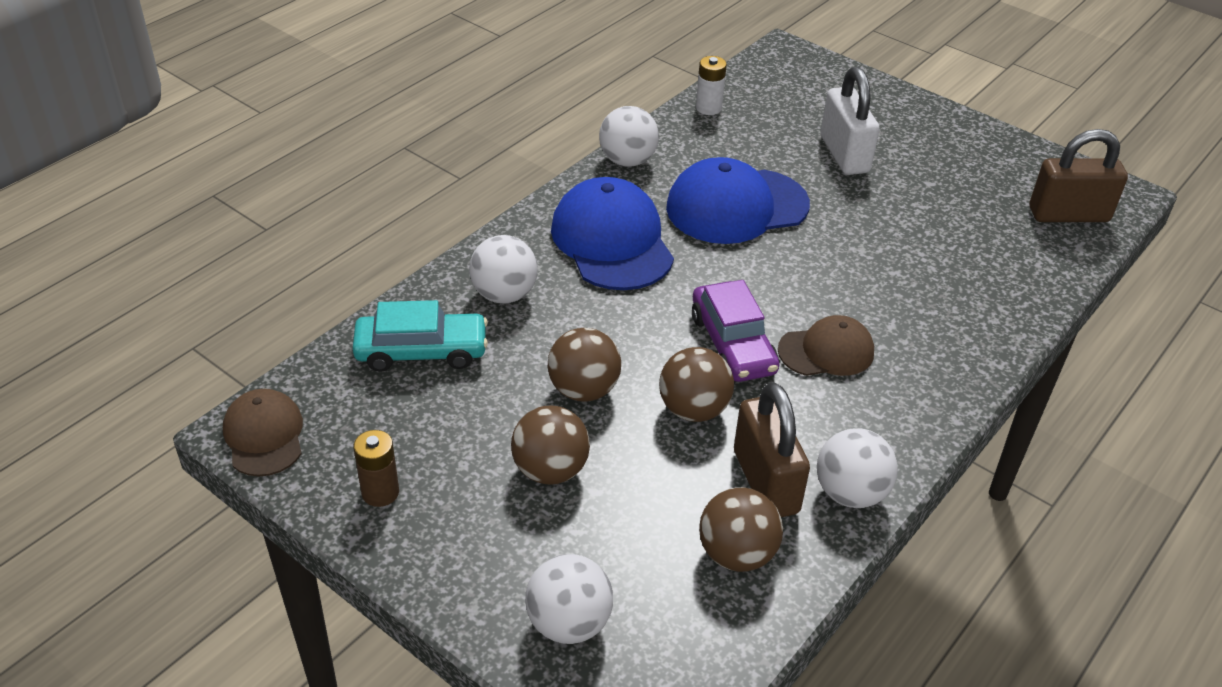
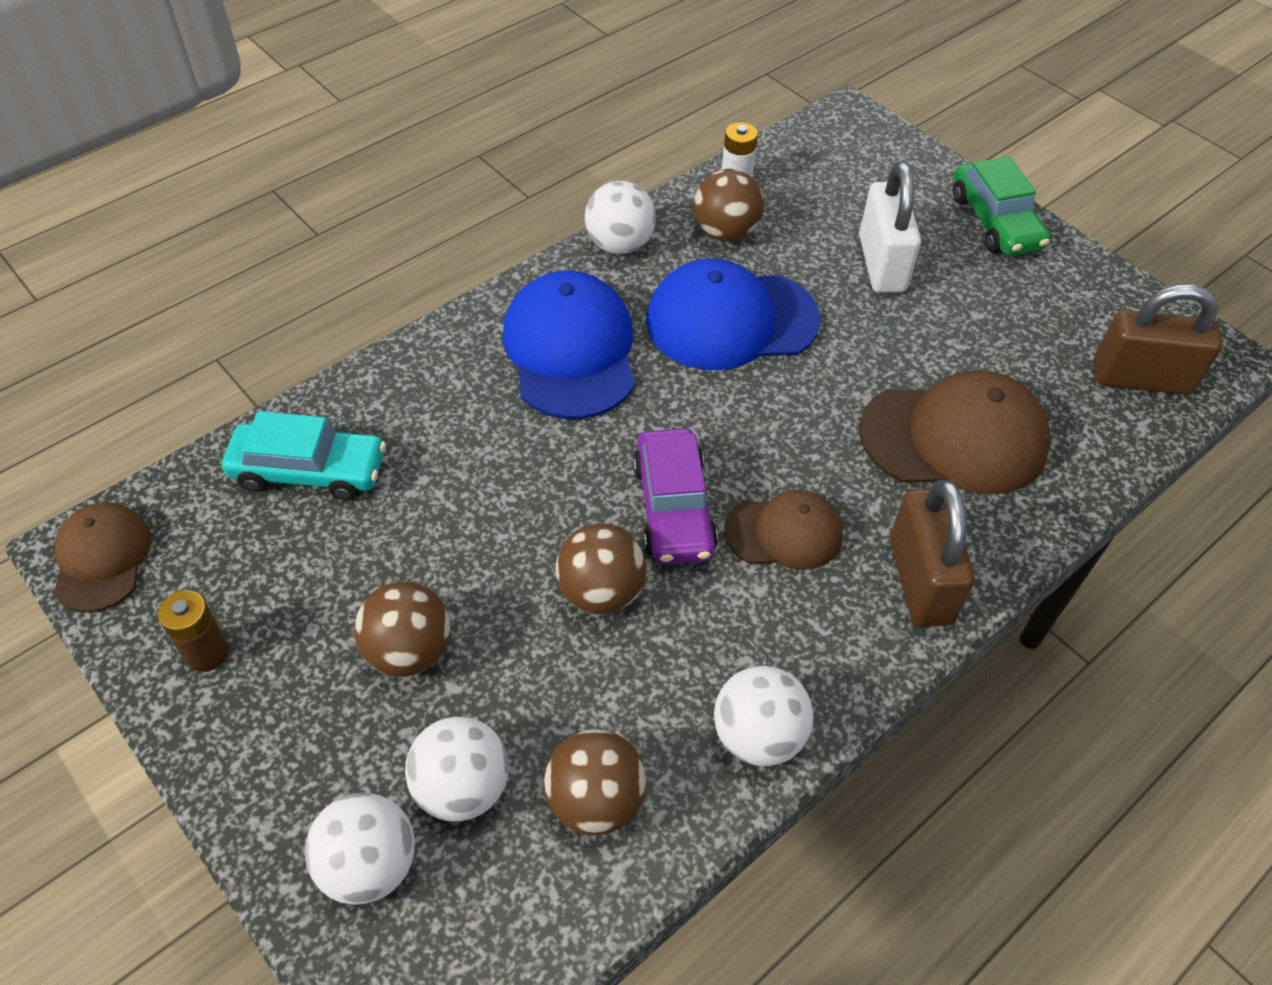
camera: 10 degrees right, 10 degrees up
white ball [469,235,538,303] -> white ball moved to [405,716,508,822]
brown ball [548,328,621,402] -> brown ball moved to [693,169,764,241]
brown padlock [734,382,810,517] -> brown padlock moved to [890,479,975,627]
none -> brown cap [859,370,1051,495]
none -> green car [953,156,1050,256]

